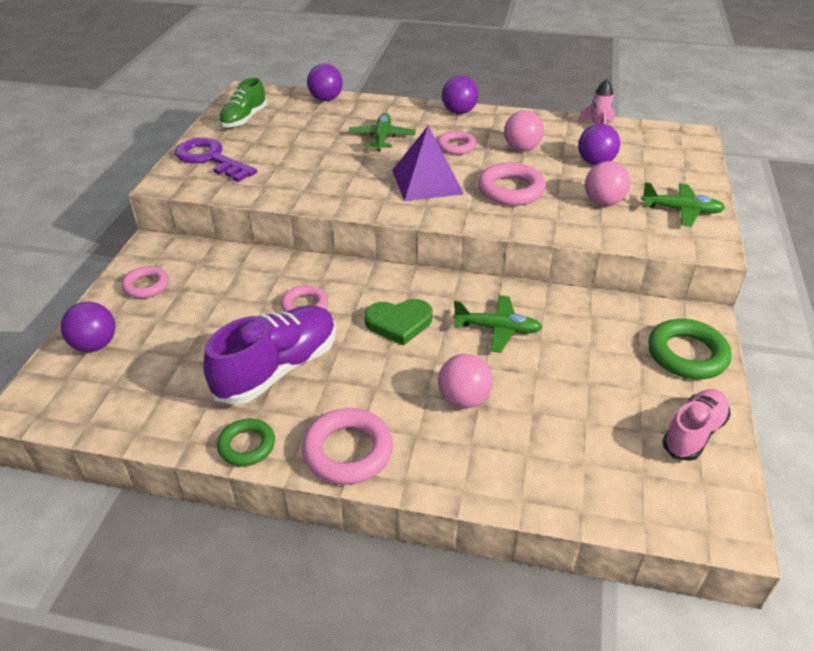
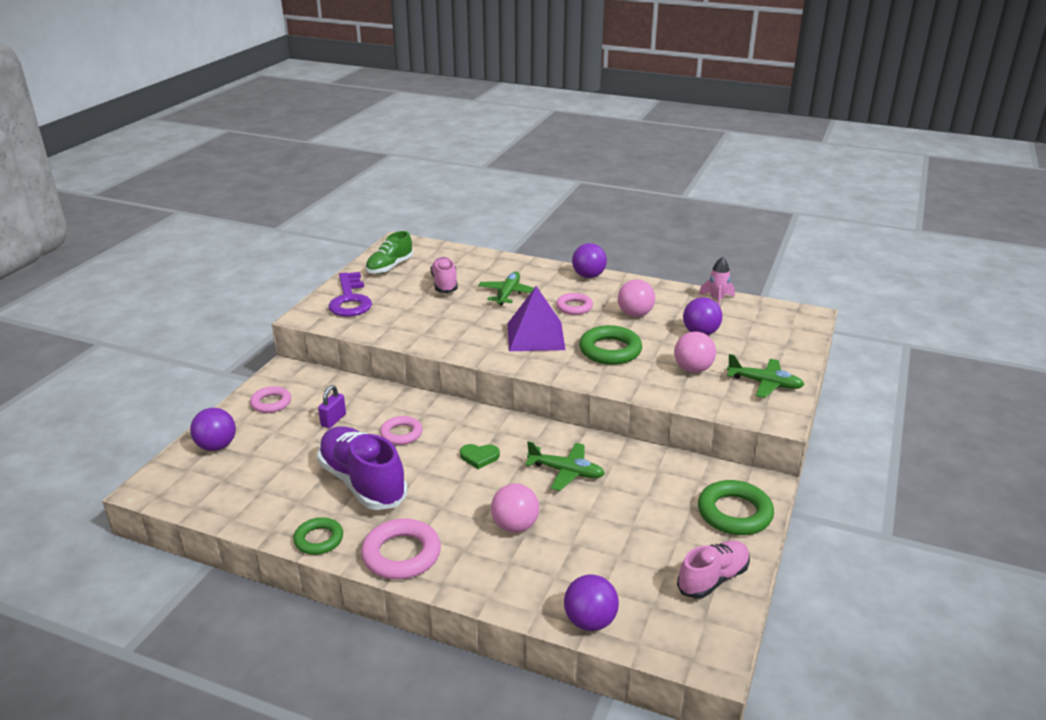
camera: 10 degrees right, 10 degrees down
purple key [175,138,257,182] -> purple key turned 150 degrees counterclockwise [328,272,372,317]
purple shoe [204,305,336,405] -> purple shoe turned 90 degrees counterclockwise [317,426,407,510]
purple ball [307,64,343,101] -> purple ball moved to [564,574,619,631]
green heart [364,299,432,346] -> green heart [460,444,500,469], size x0.64
pink ring [478,163,546,206] -> green ring [579,325,642,365]
none -> purple padlock [318,385,346,428]
none -> pink shoe [430,257,458,293]

